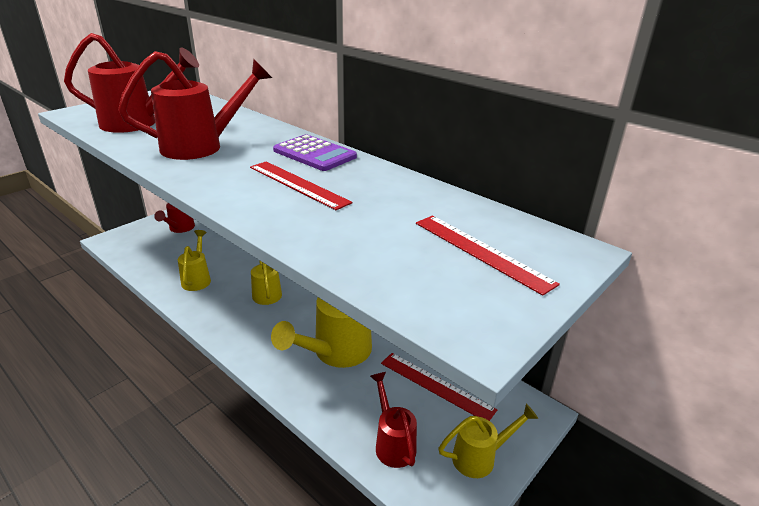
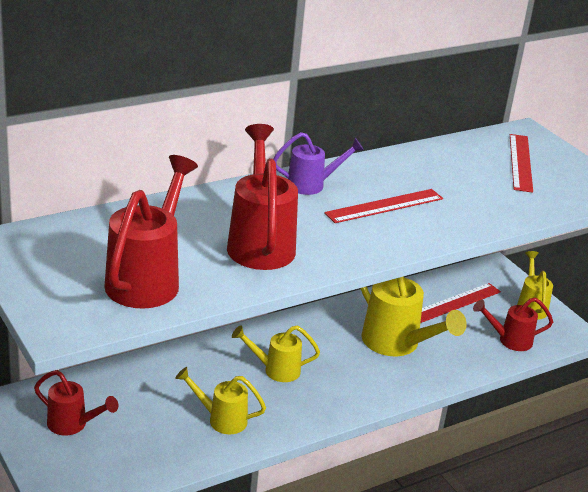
camera: 75 degrees left, 0 degrees up
purple calculator [273,134,357,171] -> purple watering can [273,132,364,195]
red ruler [416,216,560,296] -> red ruler turned 60 degrees counterclockwise [510,134,533,193]

